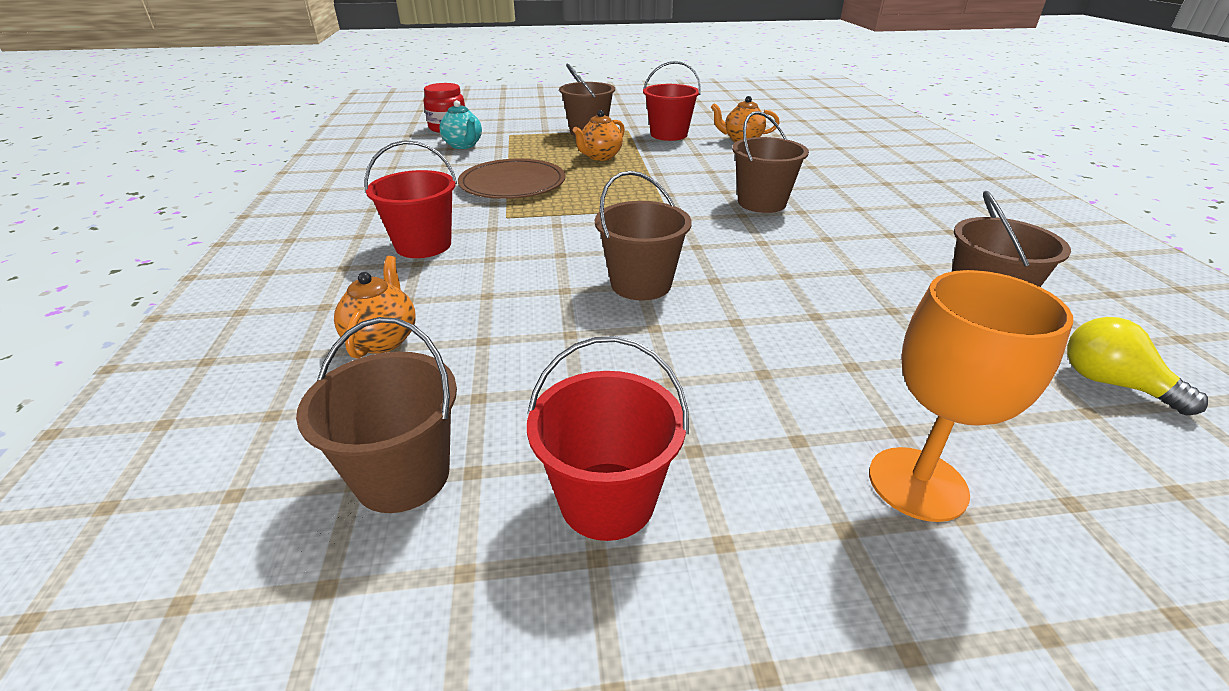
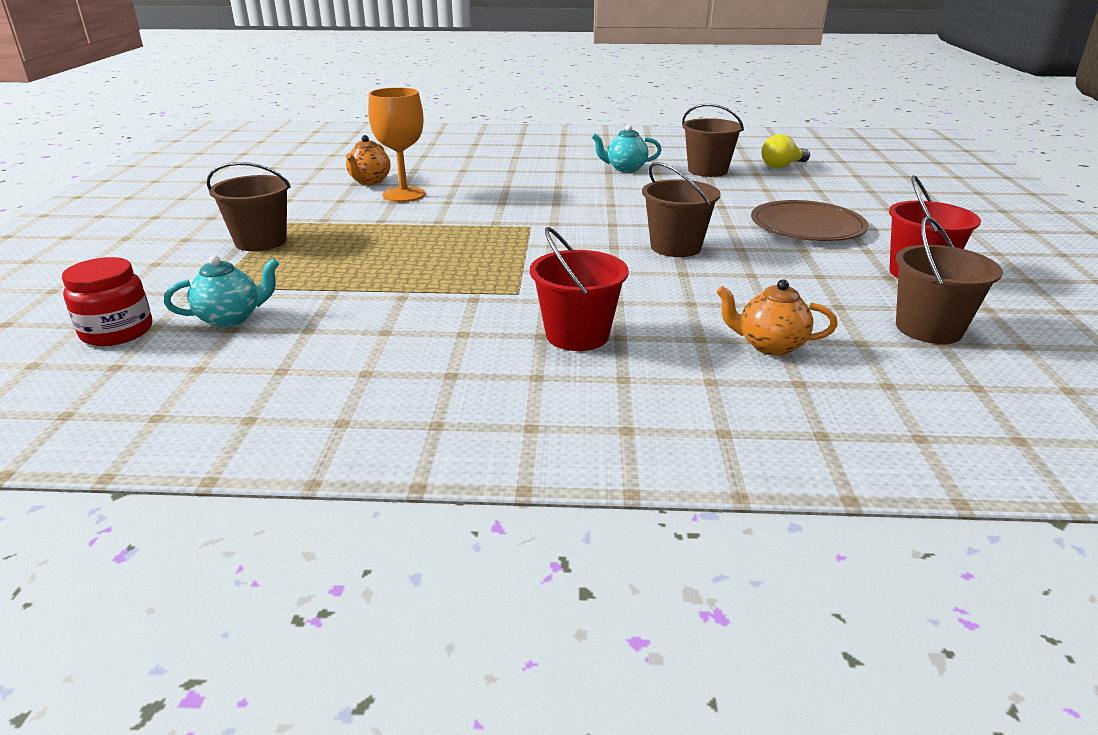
camera: 80 degrees left, 5 degrees down
brown plate [458,159,565,199] -> brown plate moved to [751,200,869,241]
orange teapot [573,110,625,161] -> none
red bucket [643,61,701,141] -> none
brown bucket [732,111,809,213] -> none
orange goblet [869,270,1073,522] -> orange goblet moved to [368,87,426,202]
none -> turquoise teapot [592,125,662,172]

